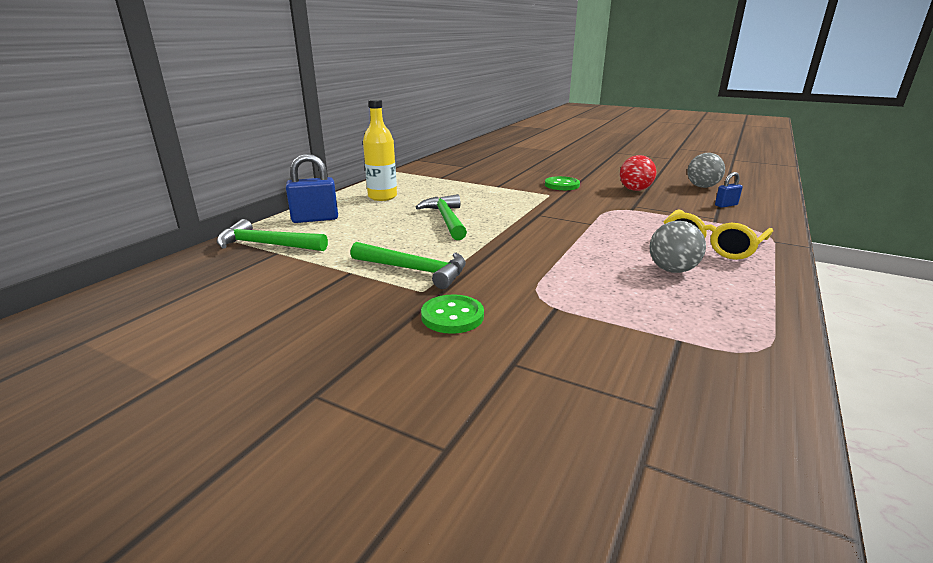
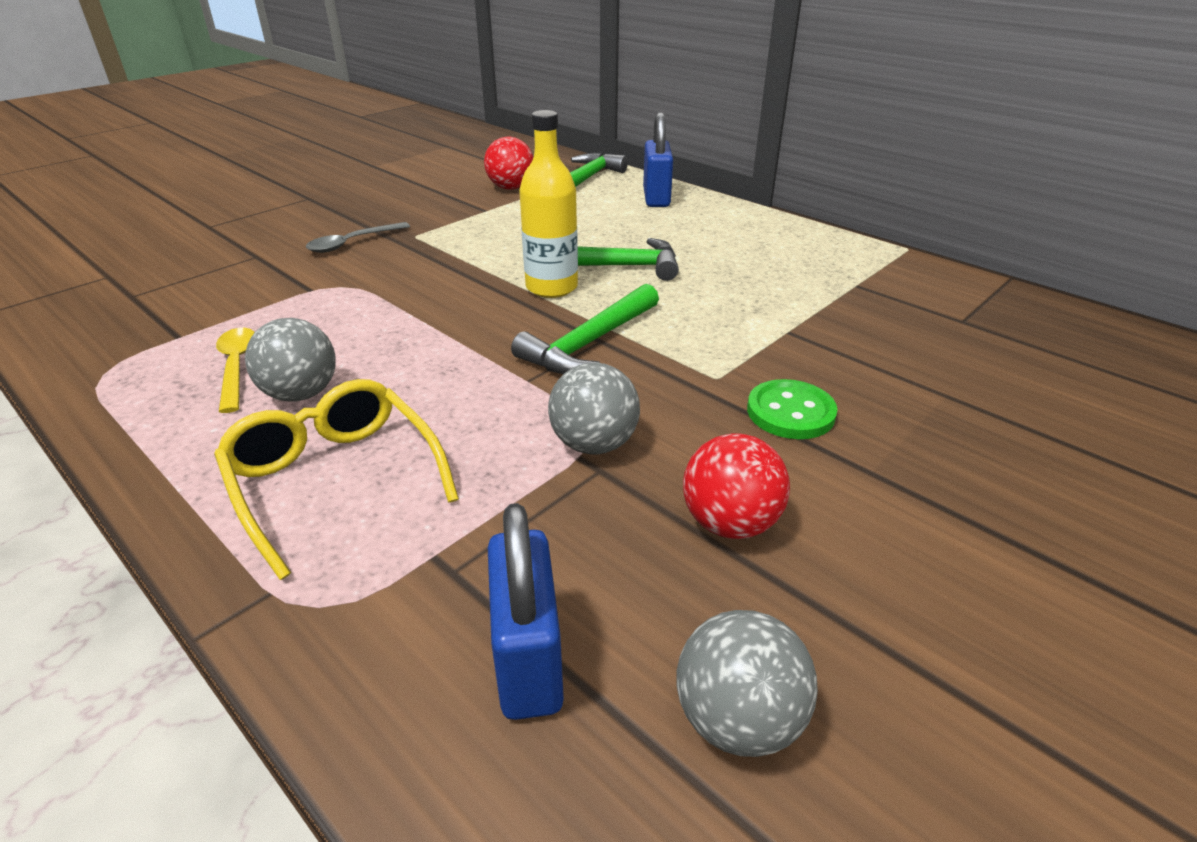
camera: 105 degrees right, 10 degrees up
green hammer [350,242,466,289] -> green hammer moved to [511,284,659,374]
yellow bottle [363,99,397,201] -> yellow bottle moved to [519,110,578,298]
green button [421,294,484,334] -> grey spoon [305,222,410,253]
blue padlock [715,172,743,208] -> blue padlock [488,503,564,720], size x1.79
none -> yellow spoon [216,328,255,413]
none -> red ball [484,137,533,190]
none -> grey ball [548,363,640,454]

